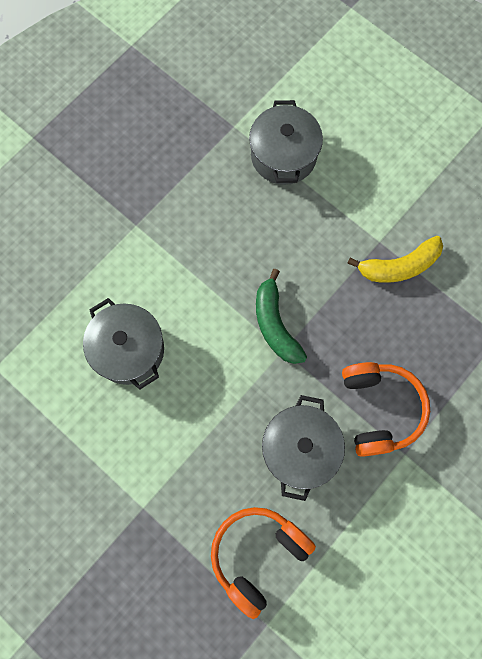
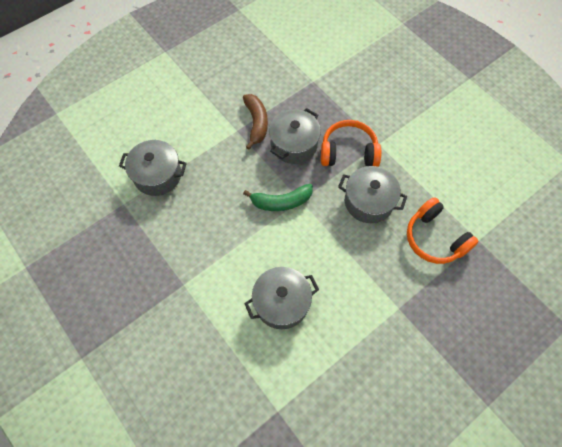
camera: 80 degrees left, 10 degrees down
yellow banana [347,236,443,283] -> brown banana [243,94,268,150]
none -> grey pot [269,108,321,164]

